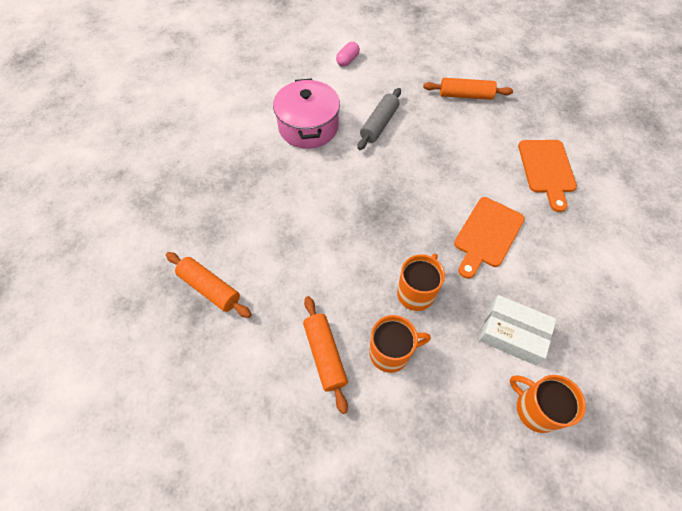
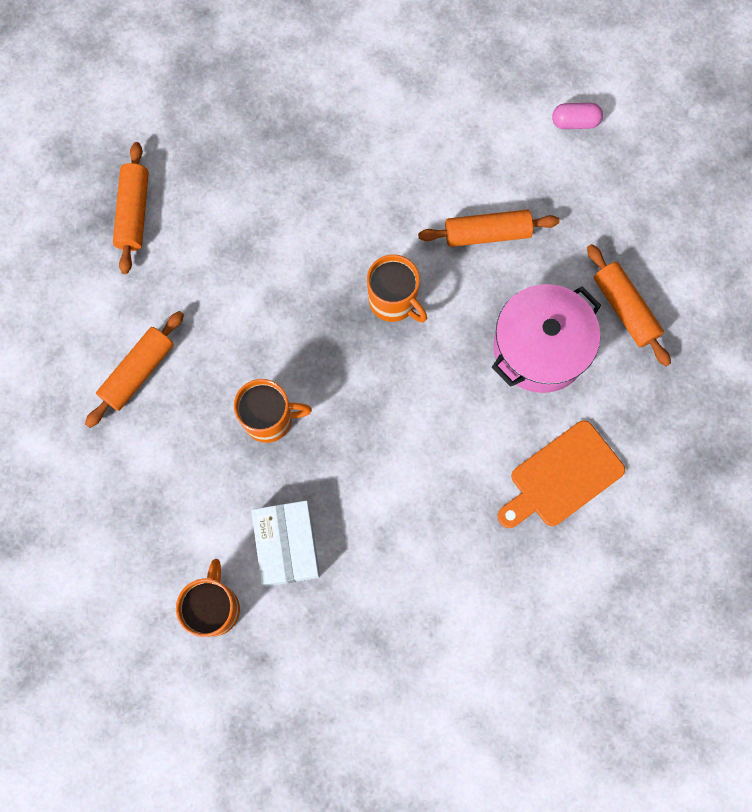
camera: 55 degrees right, 15 degrees up
pink pot [273,78,340,149] -> pink pot moved to [492,284,601,393]
grey rolling pin [358,88,401,150] -> orange rolling pin [418,210,559,247]
orange mug [369,315,431,373] -> orange mug moved to [367,254,427,323]
orange cutting board [454,197,525,279] -> none

